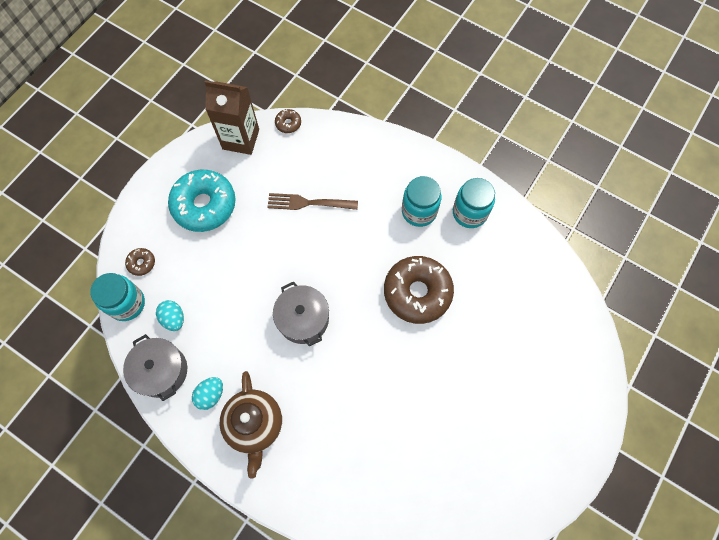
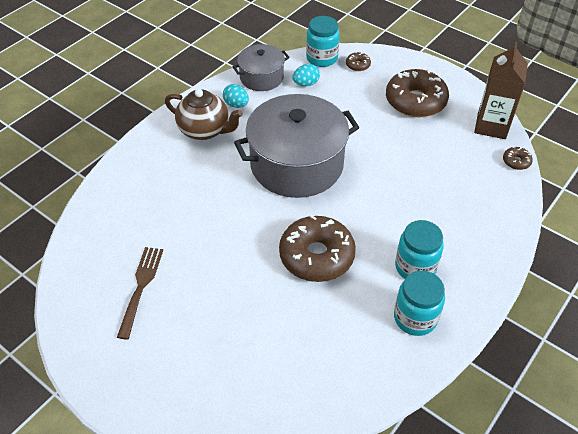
camera: 95 degrees right, 20 degrees down
turquoise donut [168,170,236,232] -> brown donut [386,69,449,117]
brown teapot [220,371,282,479] -> brown teapot turned 150 degrees counterclockwise [165,89,243,140]
brown fork [267,193,358,210] -> brown fork moved to [117,247,163,340]
grey pot [273,282,329,346] -> grey pot [234,94,360,198], size x1.88

